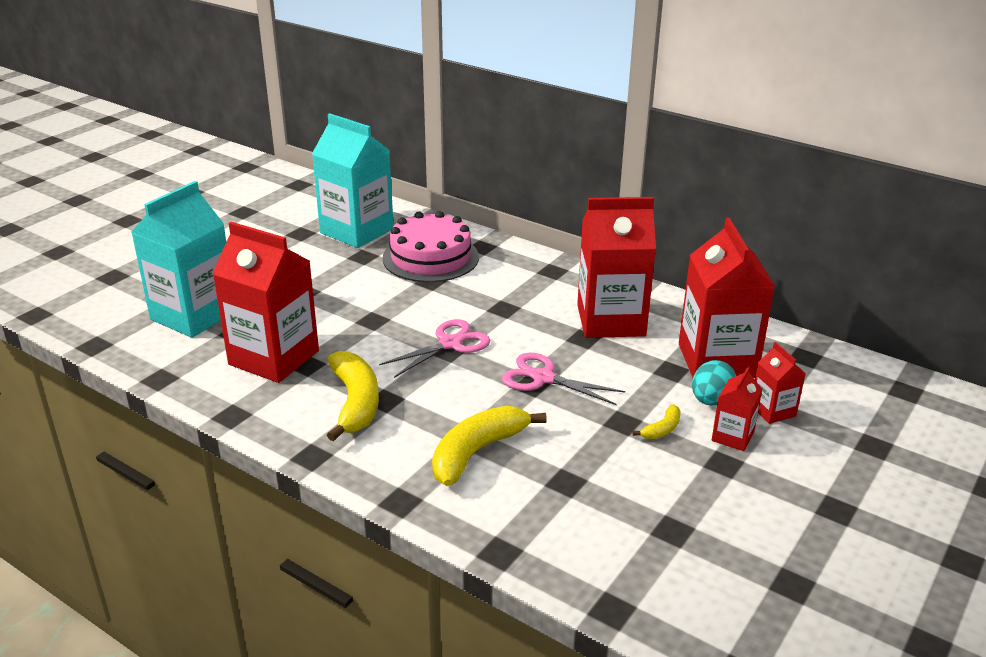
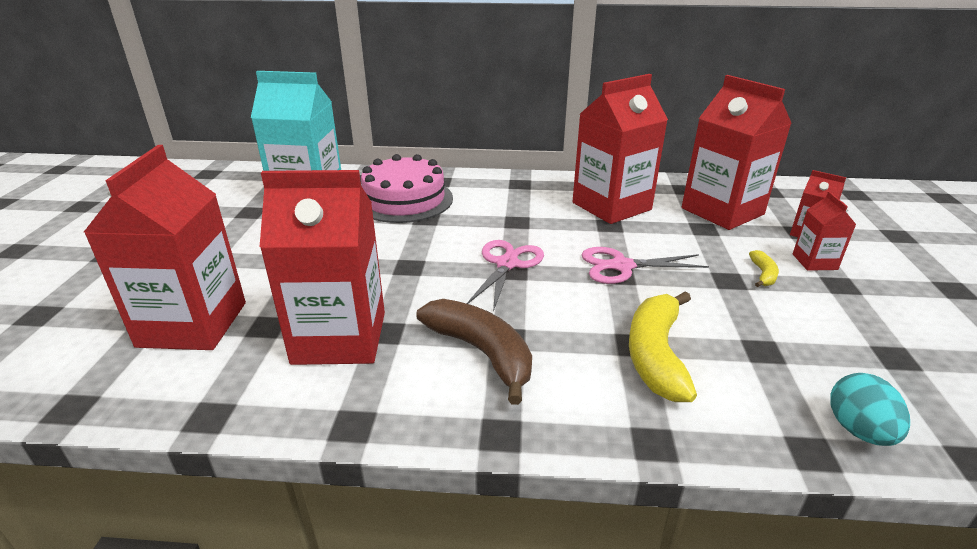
camera: 30 degrees left, 0 degrees up
turquoise carton [131,181,226,338] -> red carton [83,145,246,350]
yellow banana [327,351,379,441] -> brown banana [417,299,532,405]
turquoise egg [692,360,736,405] -> turquoise egg moved to [830,373,910,446]

